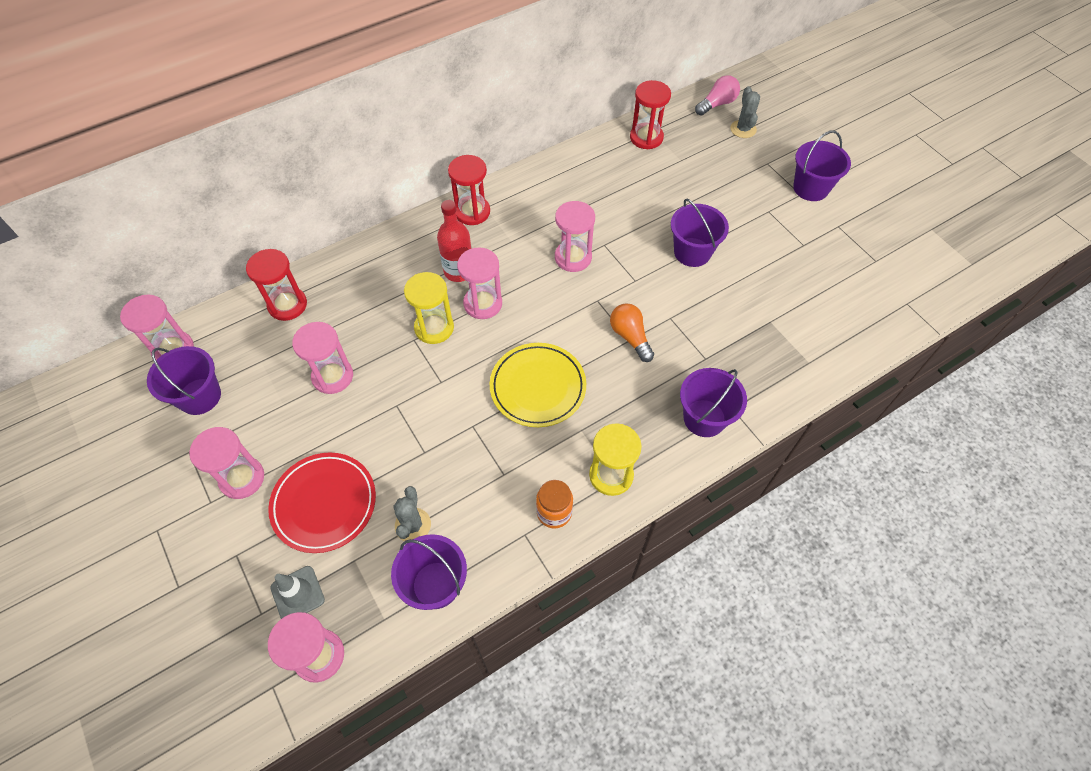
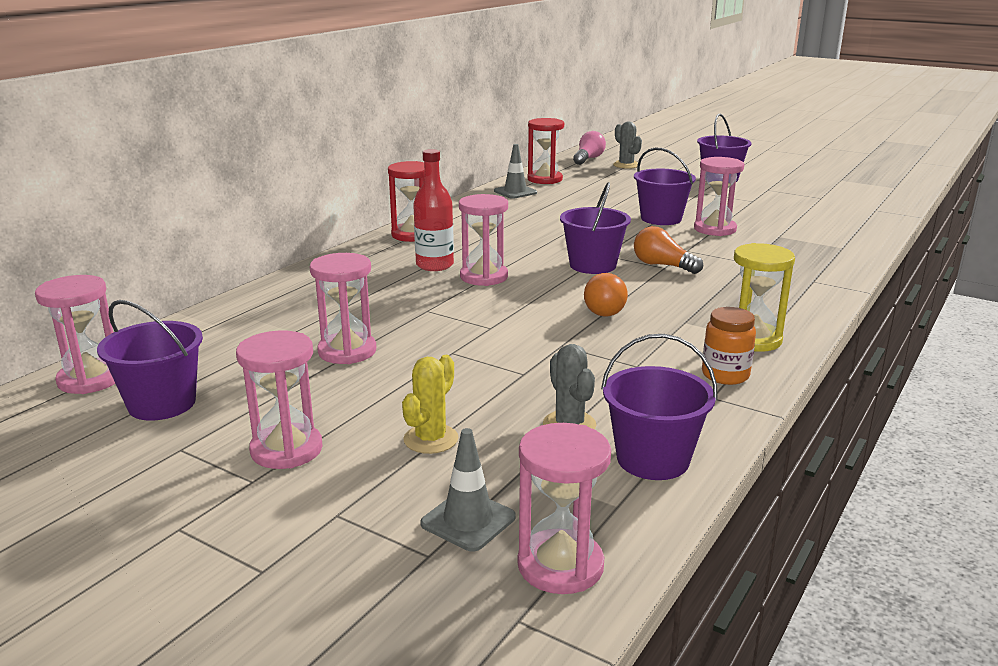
camera: 25 degrees left, 35 degrees down
red hourglass [246,249,307,321] -> none
red plate [268,453,376,553] -> yellow cactus [402,355,458,454]
yellow hourglass [404,272,454,344] -> none
yellow plate [490,343,586,427] -> orange light bulb [584,273,628,317]
pink hourglass [555,201,595,272] -> pink hourglass moved to [694,157,744,236]
purple bucket [680,368,747,437] -> purple bucket moved to [560,182,631,274]
none -> grey traffic cone [494,144,537,199]

